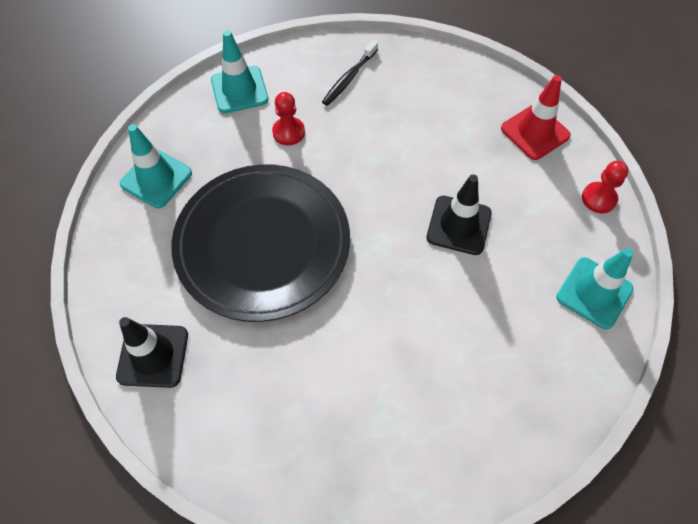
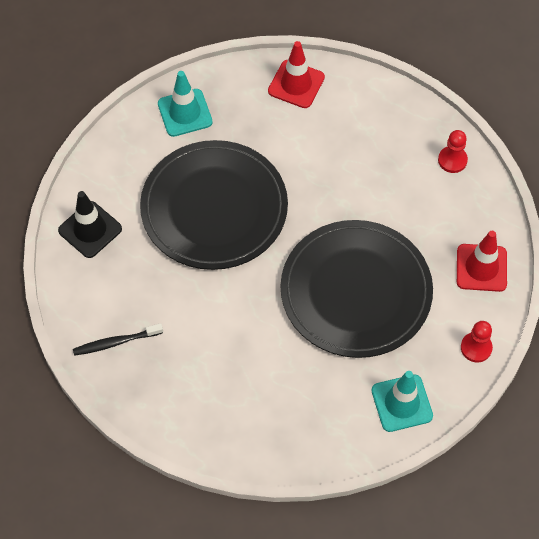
camera: 40 degrees right, 0 degrees up
turquoise traffic cone [211,30,268,113] -> red traffic cone [268,41,325,108]
red pawn [272,92,305,145] -> red pawn moved to [438,130,468,173]
black toothbrush [322,40,378,106] -> black toothbrush moved to [73,323,163,356]
black traffic cone [426,175,492,255] -> black plate [281,220,433,358]

